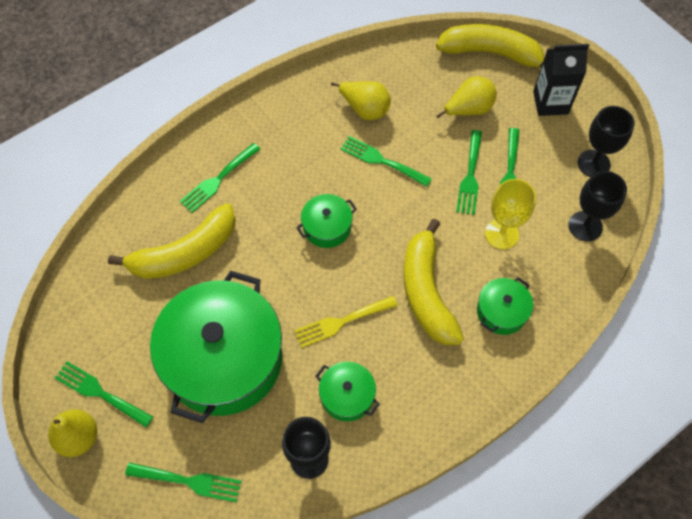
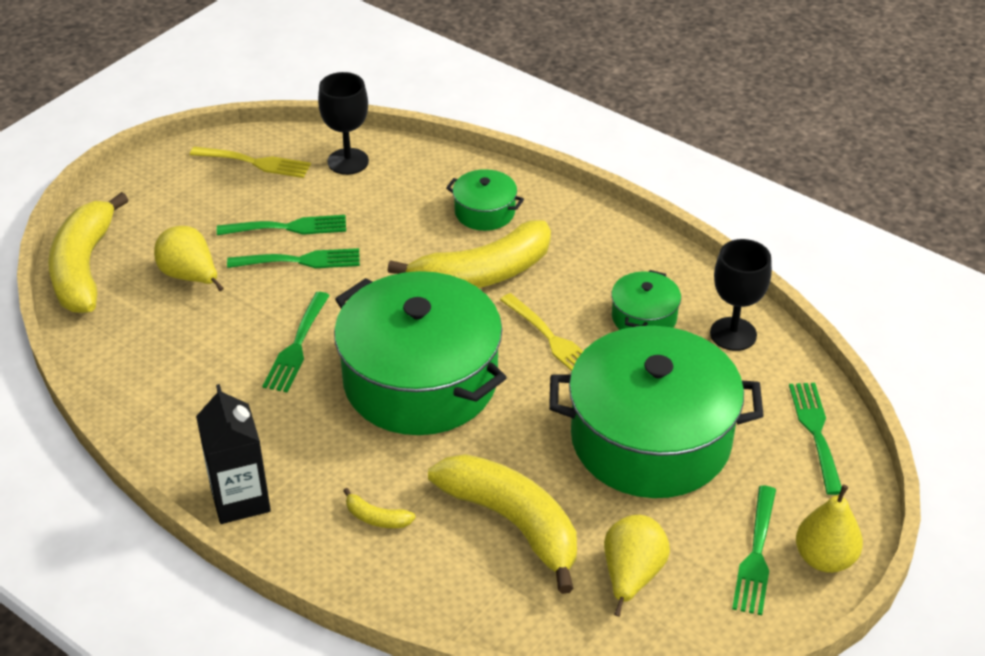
camera: 105 degrees left, 20 degrees down
green fork [180,143,260,213] -> yellow banana [343,488,416,528]
green pot [296,194,357,248] -> green pot [334,271,507,435], size x2.27
yellow pear [331,82,391,120] -> yellow pear moved to [604,515,670,617]
yellow goblet [485,179,536,249] -> none
black carton [533,44,589,116] -> black carton moved to [196,384,271,524]
black goblet [578,106,635,177] -> yellow fork [190,147,311,178]

